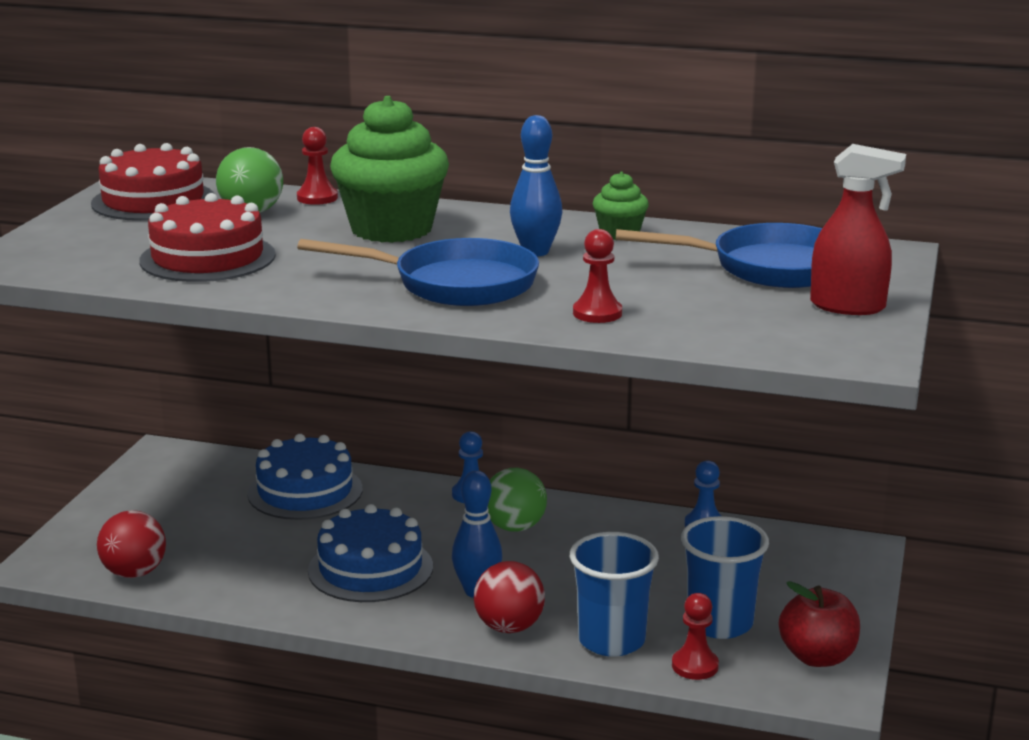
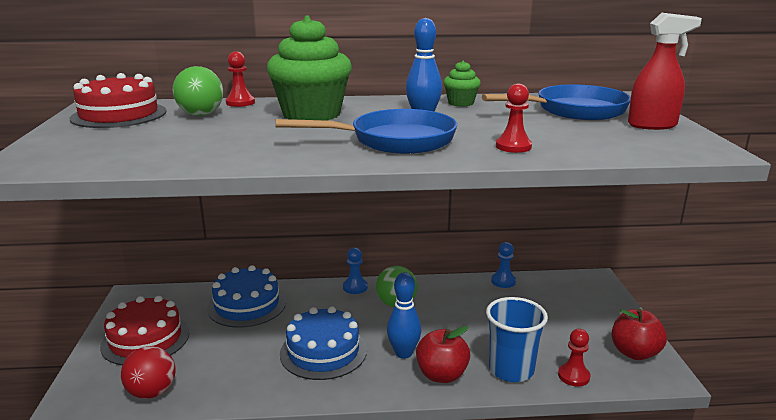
camera: 20 degrees left, 0 degrees up
red cake [139,193,276,282] -> red cake moved to [100,296,190,365]
red ball [474,561,545,633] -> red apple [416,326,470,383]
blue cup [681,516,769,639] -> none

